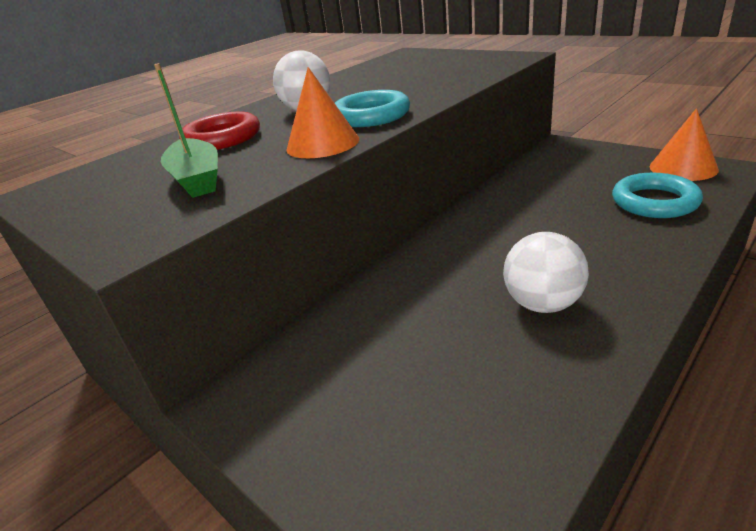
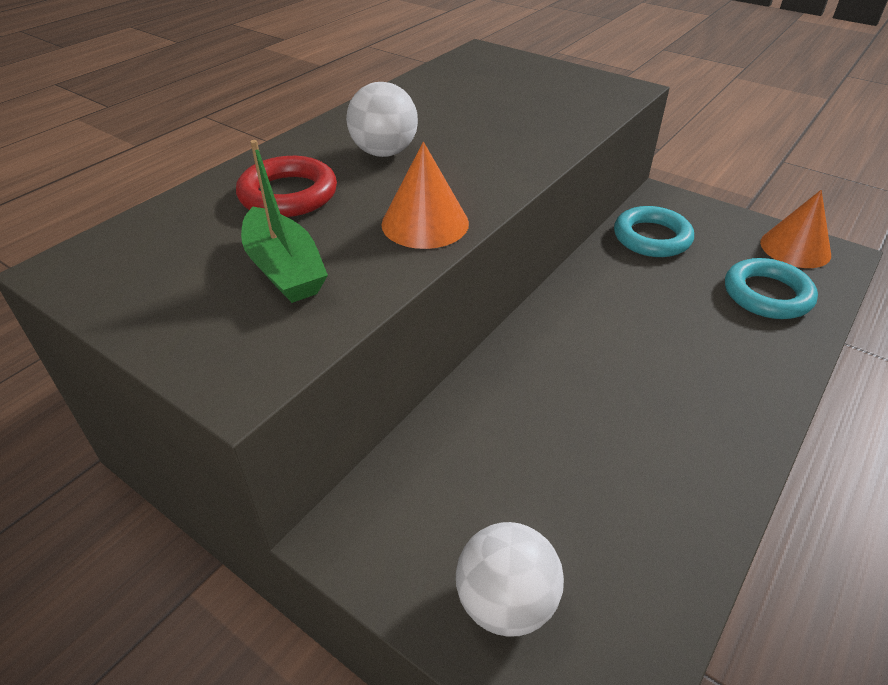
camera: 10 degrees left, 10 degrees up
turquoise ring [335,90,410,127] -> turquoise ring moved to [614,206,694,257]
white ball [503,232,589,313] -> white ball moved to [456,522,564,637]

